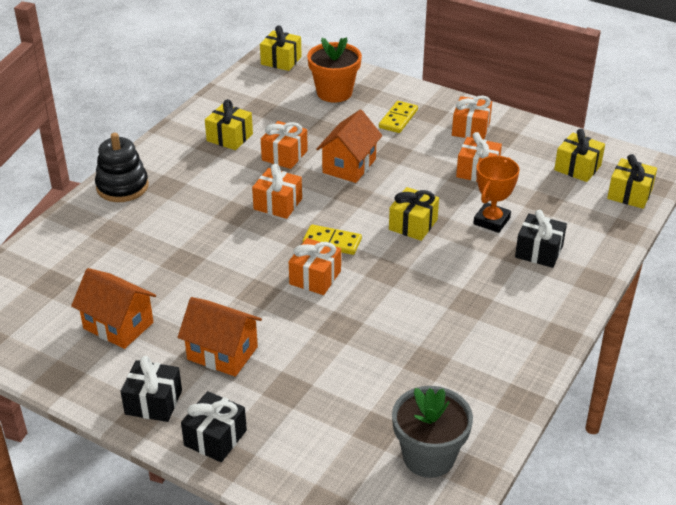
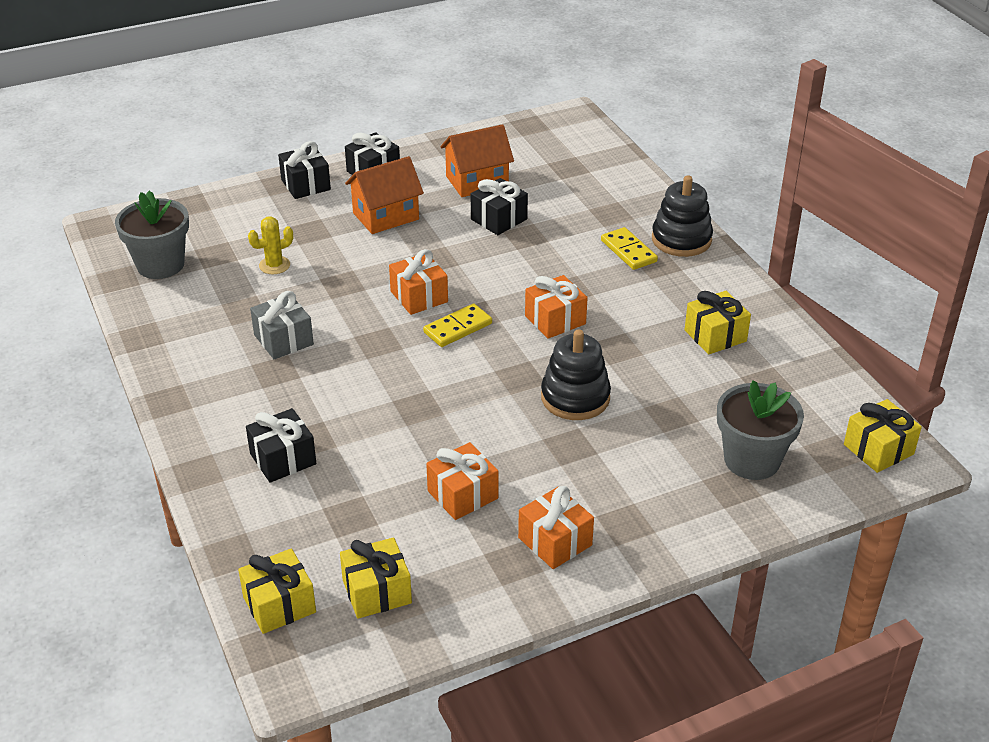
camera: 125 degrees right, 0 degrees up
orange gift [261,121,308,169] -> none
orange flower pot [307,37,362,103] -> grey flower pot [717,380,804,480]
orange house [316,110,382,183] -> black stacking toy [541,329,611,420]
yellow domino [379,101,418,133] -> yellow domino moved to [601,227,658,270]
yellow gift [389,187,439,241] -> none
orange trophy [473,156,519,233] -> none
none -> yellow cactus [248,216,293,274]
none -> grey gift [250,291,314,359]
none -> black gift [471,178,528,235]

